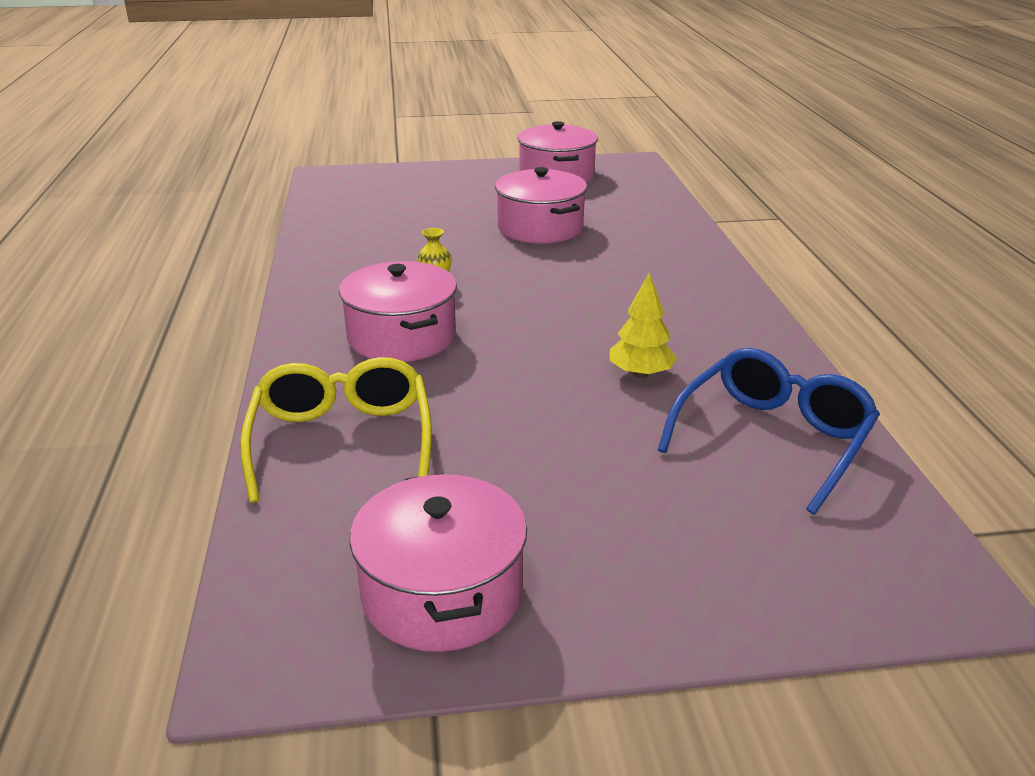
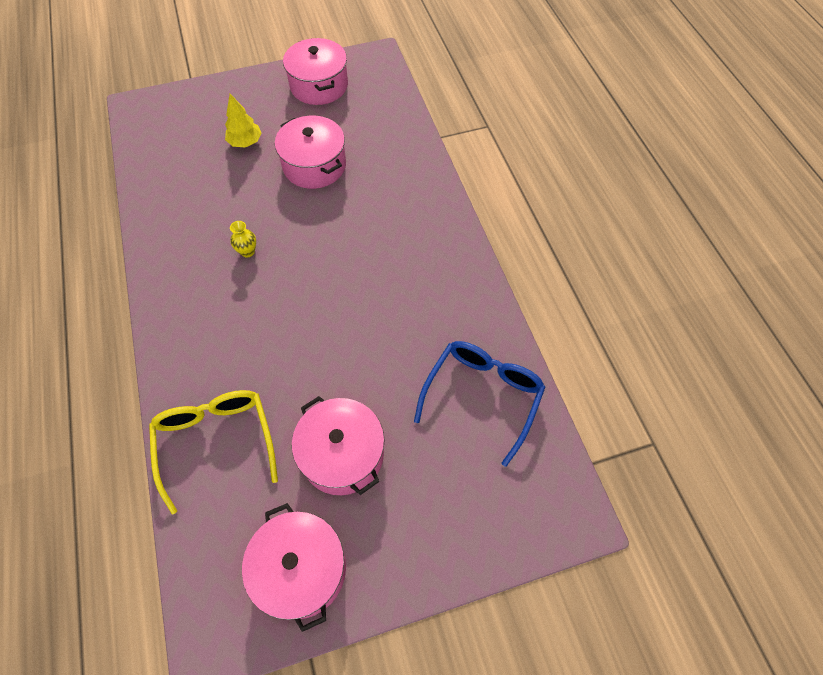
camera: 10 degrees left, 30 degrees up
pink pot [339,261,457,362] -> pink pot moved to [292,396,385,495]
yellow tree [610,273,677,378] -> yellow tree moved to [225,94,262,147]

